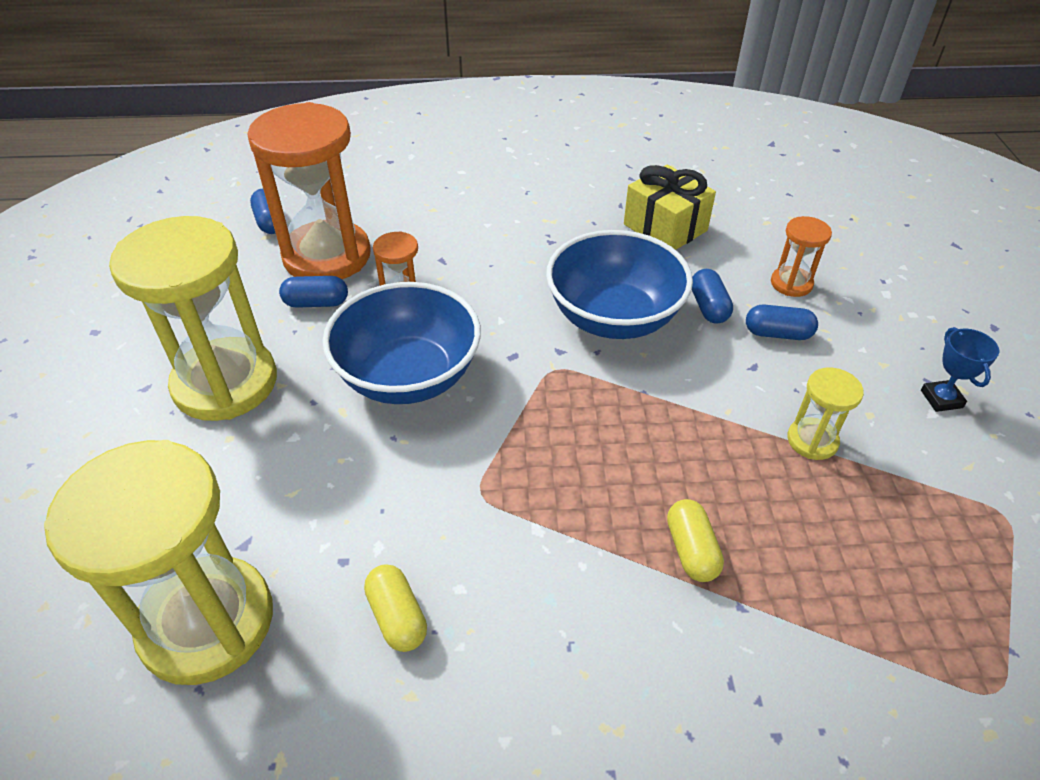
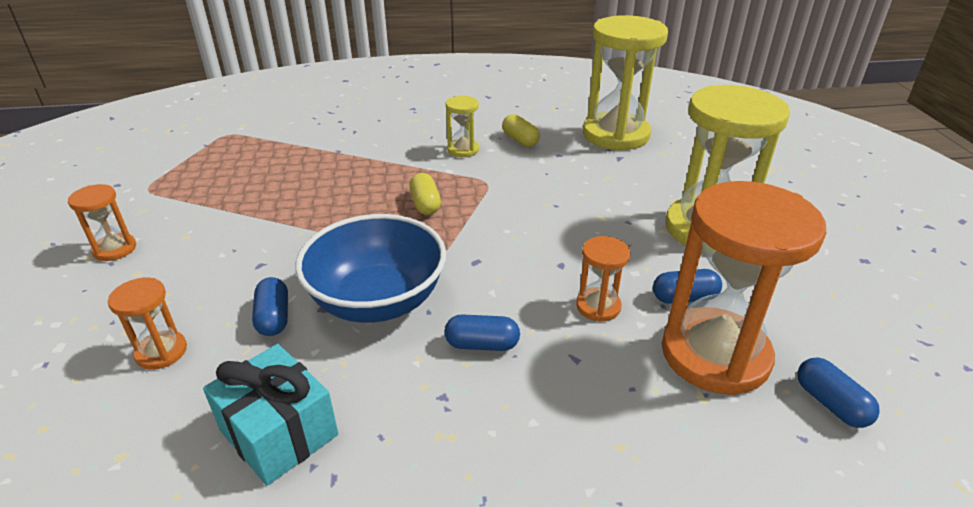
camera: 175 degrees right, 10 degrees down
blue bowl [322,282,481,404] -> none
yellow gift [624,165,716,250] -> turquoise gift [203,344,338,486]
yellow capsule [667,499,724,582] -> yellow capsule moved to [409,173,441,215]
blue capsule [746,304,818,340] -> blue capsule moved to [445,314,520,351]
yellow hourglass [787,368,864,460] -> yellow hourglass moved to [446,96,479,157]
blue trophy [921,327,999,412] -> orange hourglass [68,184,136,261]

